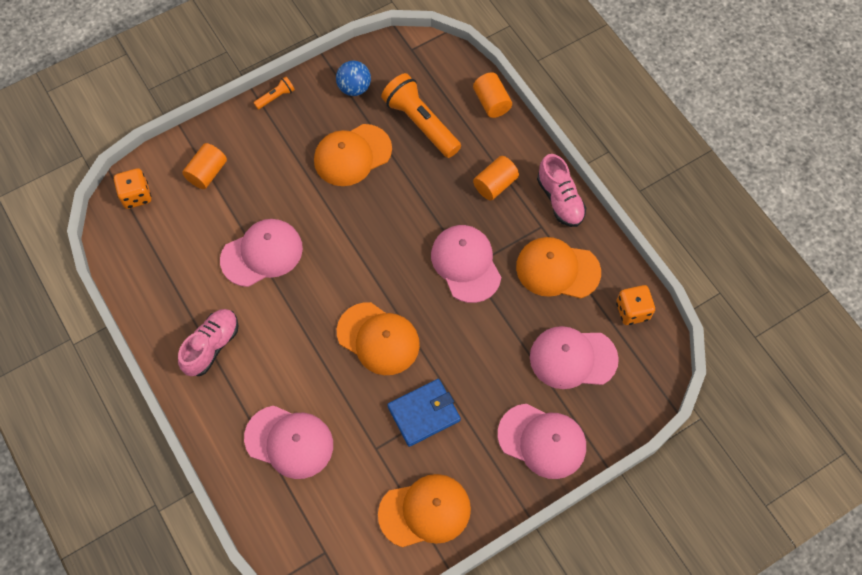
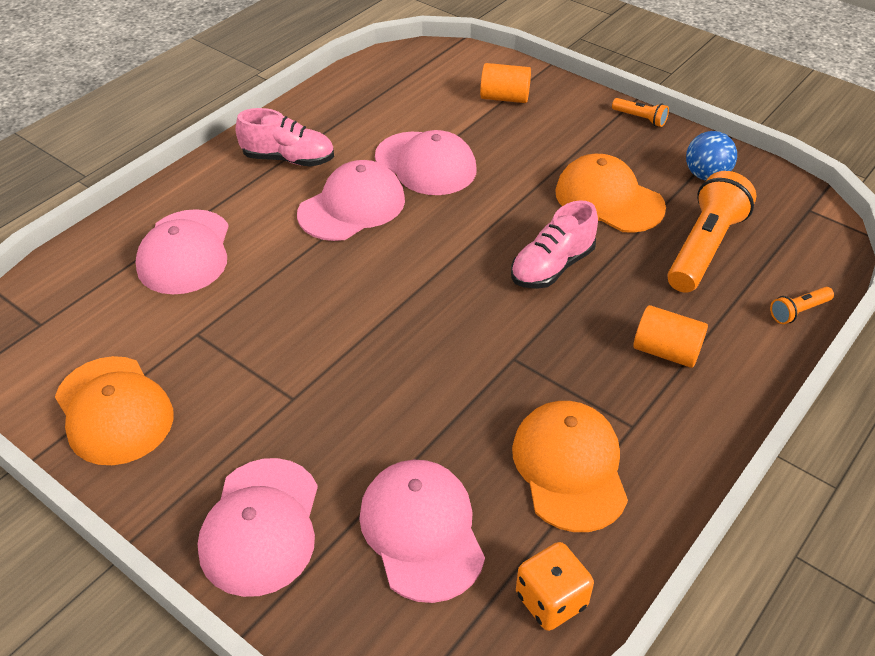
camera: 70 degrees right, 20 degrees down
orange dice [114,168,151,209] -> none
orange cap [337,302,420,375] -> none
blue wallet [387,379,461,447] -> none
pink cap [431,225,501,303] -> pink cap moved to [297,160,405,241]
orange cylinder [473,72,512,118] -> orange flashlight [770,287,834,324]
pink shoe [537,154,586,227] -> pink shoe moved to [511,200,598,289]

